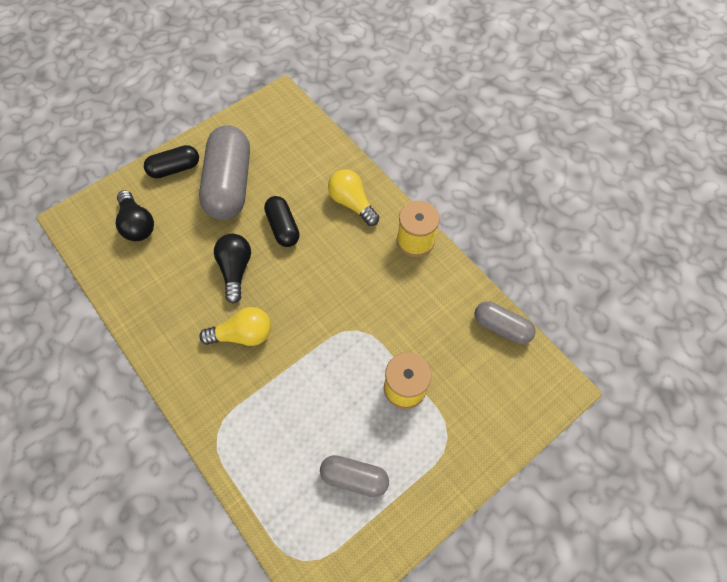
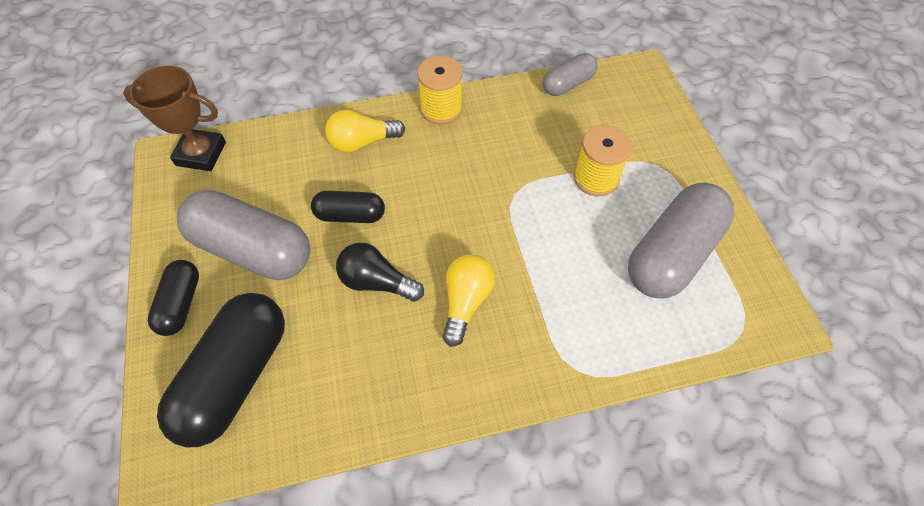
camera: 65 degrees left, 5 degrees down
black light bulb [116,190,154,241] -> black capsule [157,293,285,448]
grey capsule [320,455,389,497] -> grey capsule [628,182,734,298], size x1.85
none -> brown trophy [123,66,226,171]

